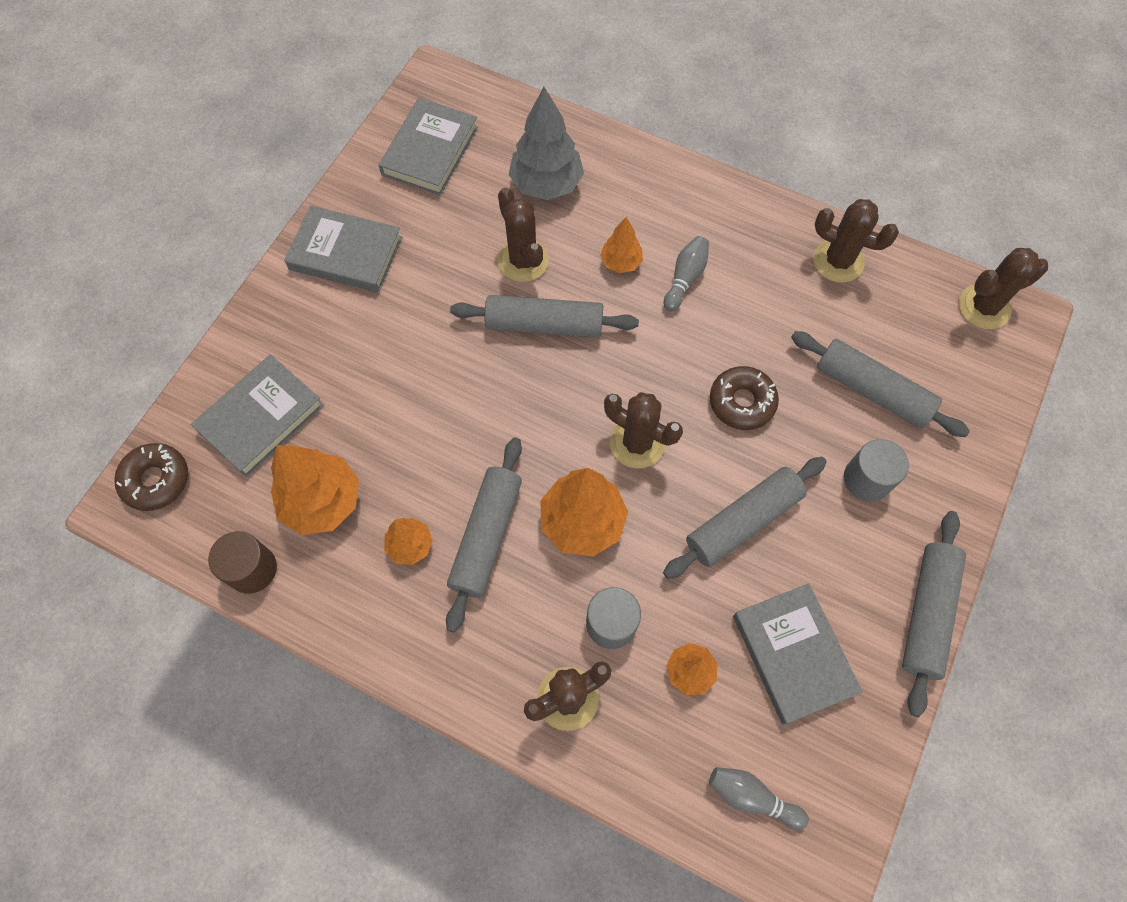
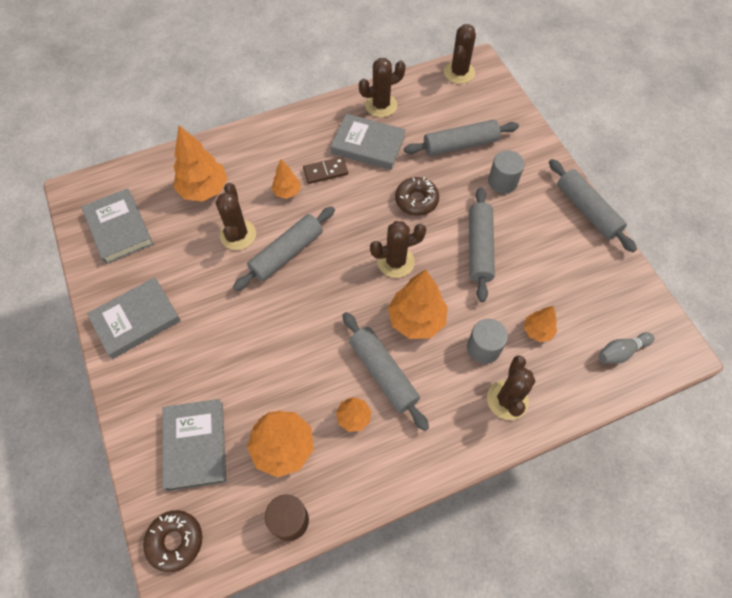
camera: 50 degrees left, 5 degrees down
brown cactus [498,187,549,282] -> brown cactus turned 75 degrees clockwise [216,183,256,250]
grey tree [509,87,584,200] -> orange tree [173,125,227,202]
grey bowling pin [663,236,709,311] -> brown domino [303,157,348,184]
grey book [733,583,863,725] -> grey book moved to [331,114,406,170]

